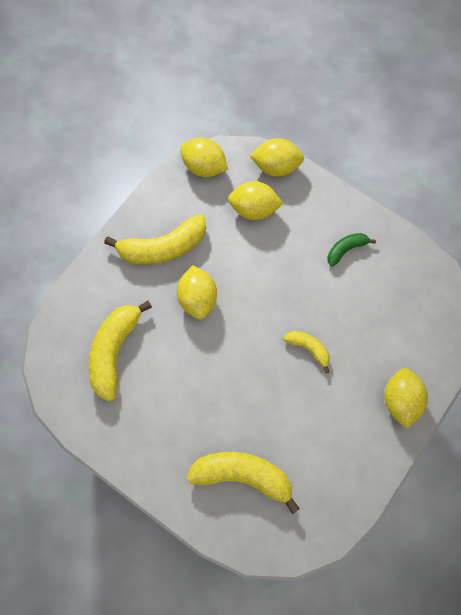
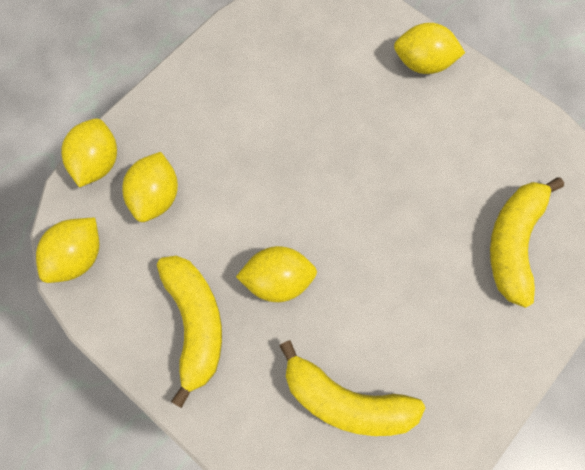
camera: 85 degrees left, 0 degrees up
yellow banana [283,331,330,373] -> none
green banana [328,233,376,267] -> none

